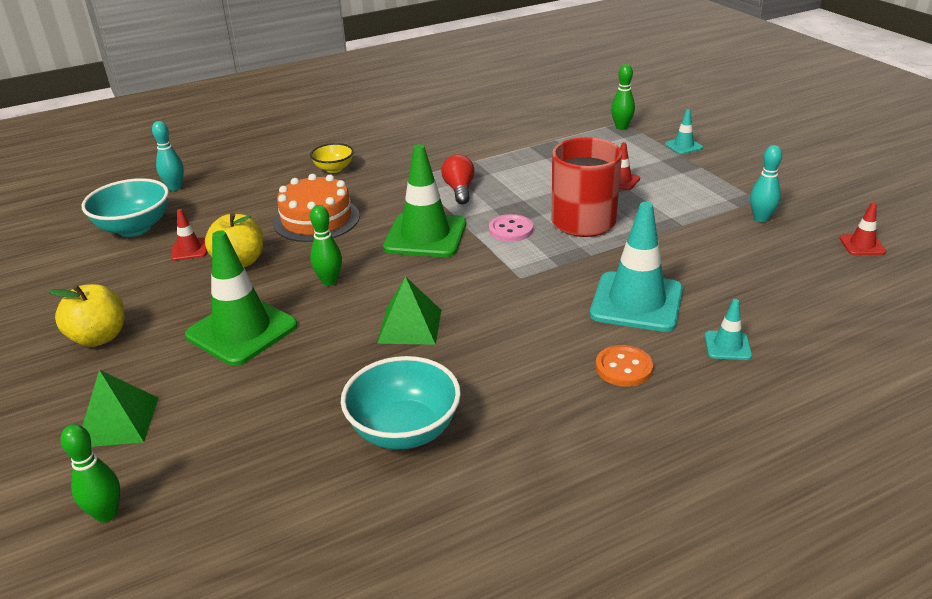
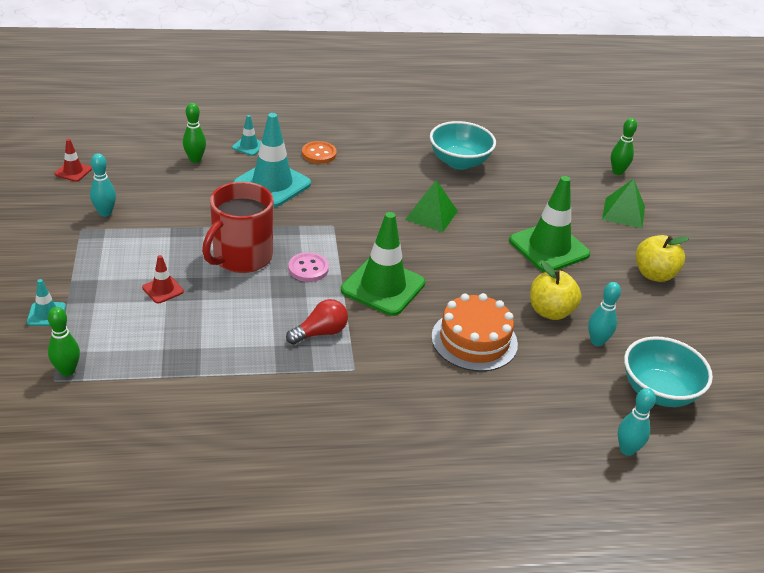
camera: 165 degrees left, 5 degrees up
red traffic cone [171,209,207,261] -> turquoise bowling pin [588,282,621,346]
yellow bowl [310,143,354,173] -> none
green bowling pin [310,205,342,286] -> green bowling pin moved to [183,103,206,163]
red light bulb [441,154,475,204] -> red light bulb turned 135 degrees counterclockwise [286,299,348,345]

